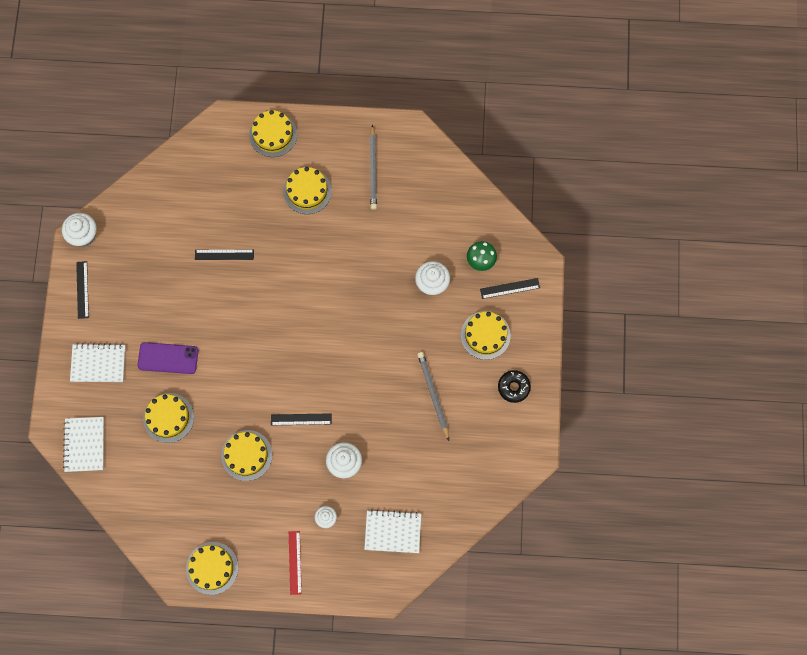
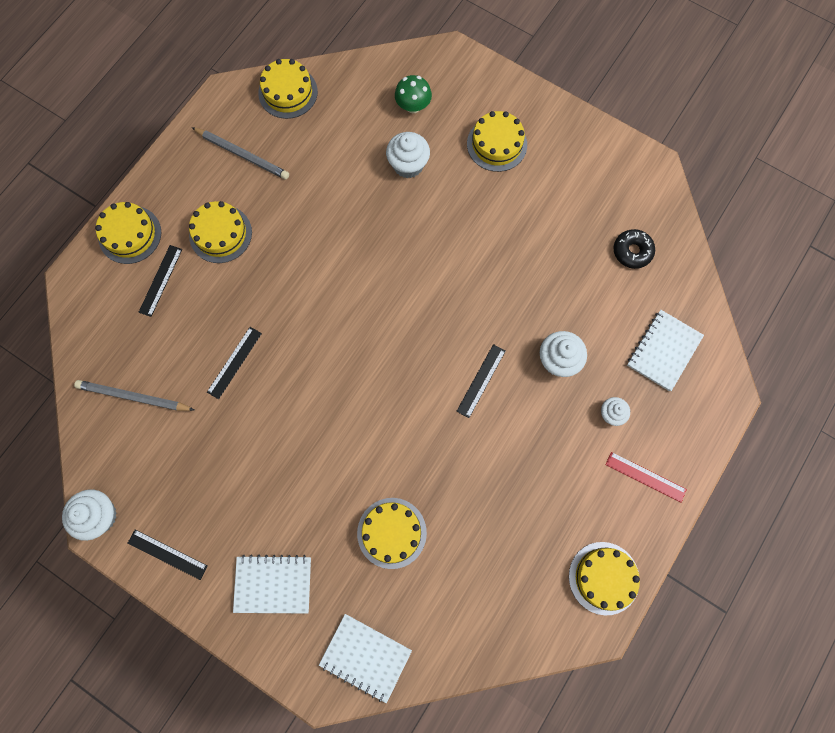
camera: 60 degrees left, 0 degrees up
white notebook [70,343,126,382] -> white notebook turned 60 degrees clockwise [233,555,311,613]
purple phone [138,342,198,374] -> none
yellow cake [221,430,272,481] -> yellow cake moved to [258,59,318,119]
grey pencil [417,352,449,441] -> grey pencil moved to [74,380,194,411]
black ruler [480,278,540,299] -> black ruler moved to [138,245,182,317]
black donut [498,370,531,403] -> black donut moved to [614,229,655,269]

